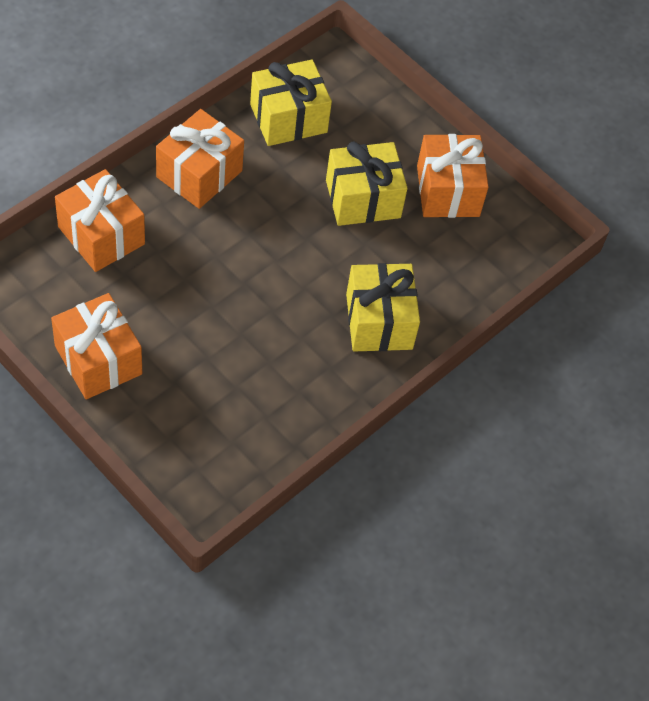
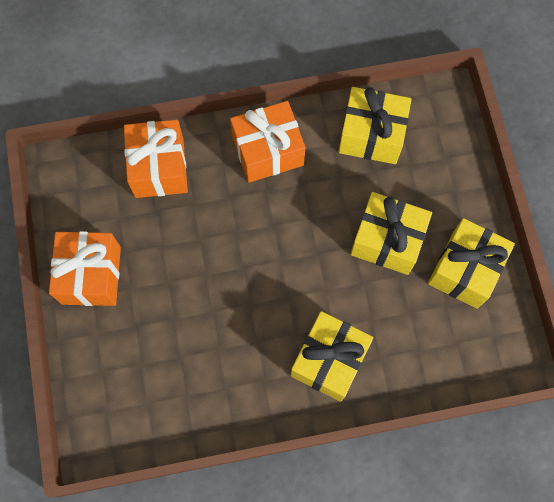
camera: 40 degrees right, 15 degrees up
orange gift [417,134,489,218] -> yellow gift [428,218,515,309]

